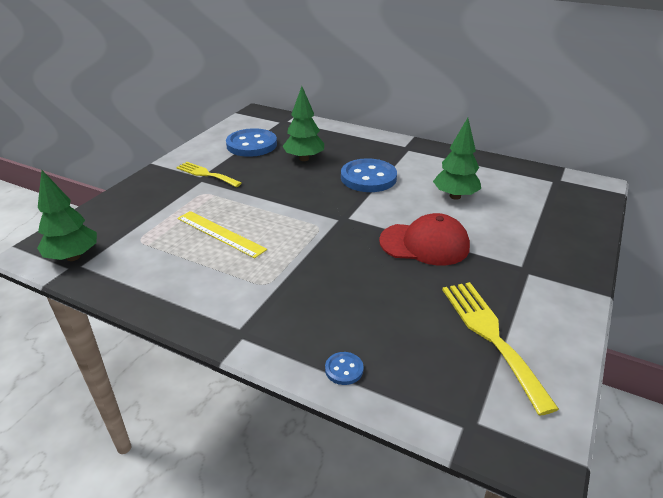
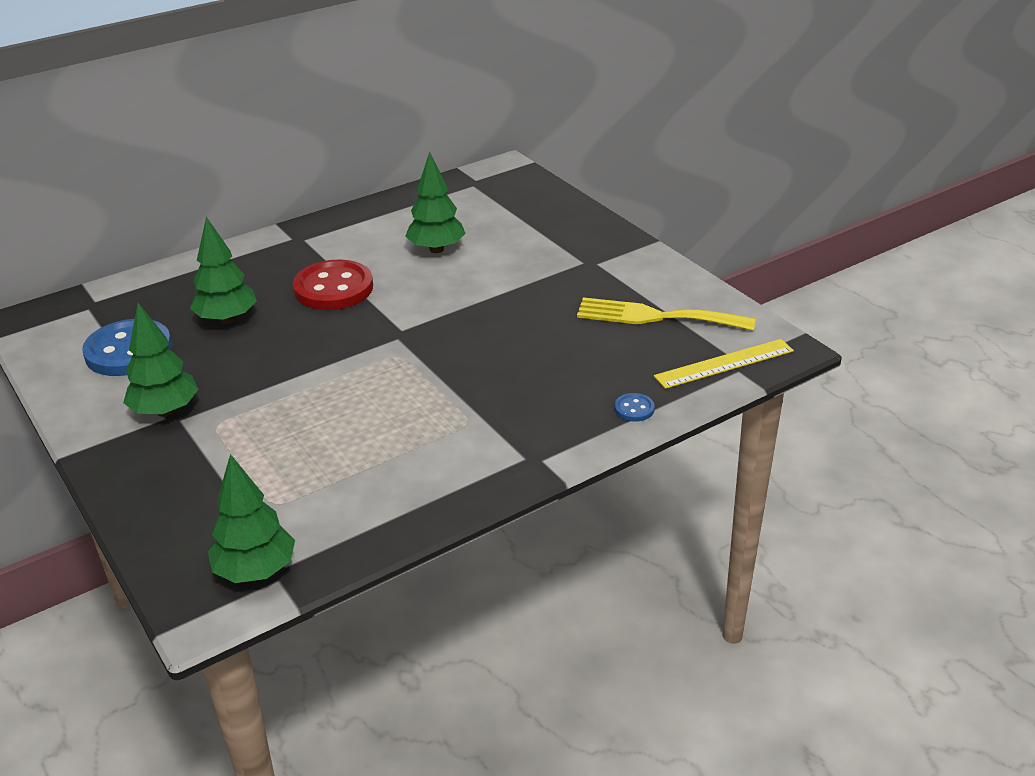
camera: 60 degrees left, 0 degrees up
yellow fork [176,162,242,187] -> green tree [123,303,198,417]
yellow ruler [177,211,267,258] -> yellow ruler moved to [654,339,794,389]
blue button [341,158,397,192] -> red button [293,260,373,310]
red cap [379,213,470,266] -> none

